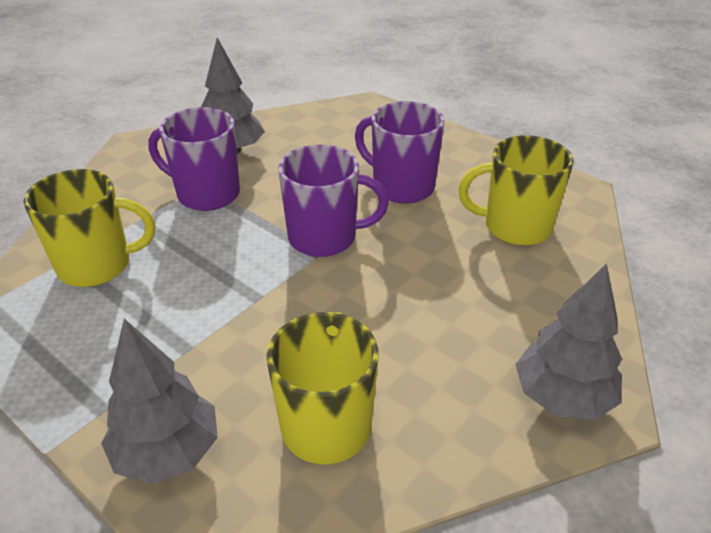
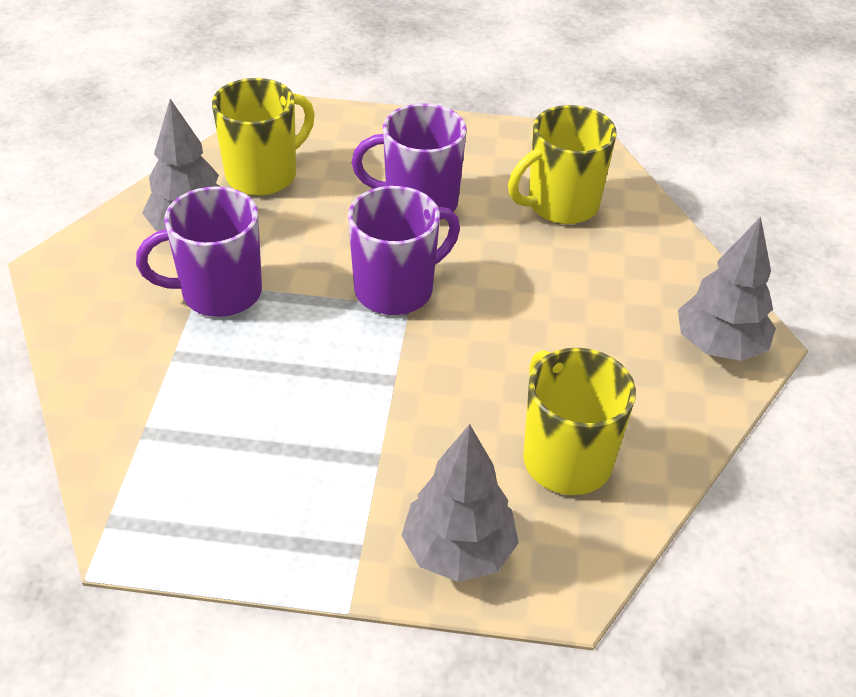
camera: 35 degrees left, 5 degrees up
yellow mug [23,169,155,287] -> yellow mug moved to [212,78,315,196]

